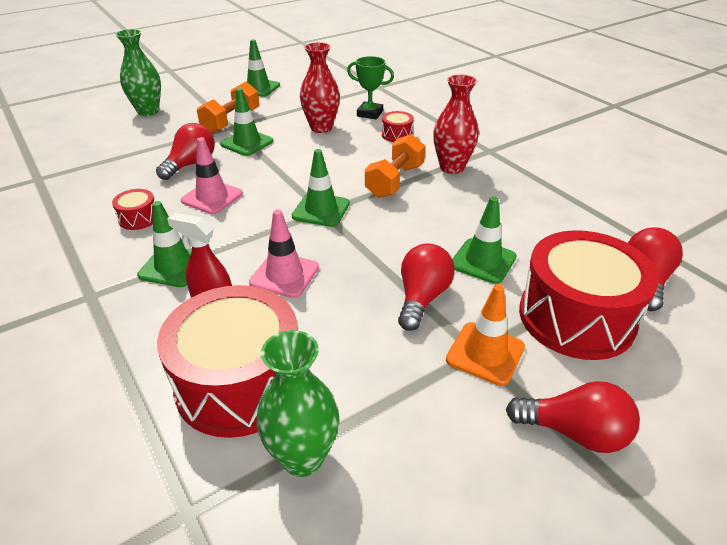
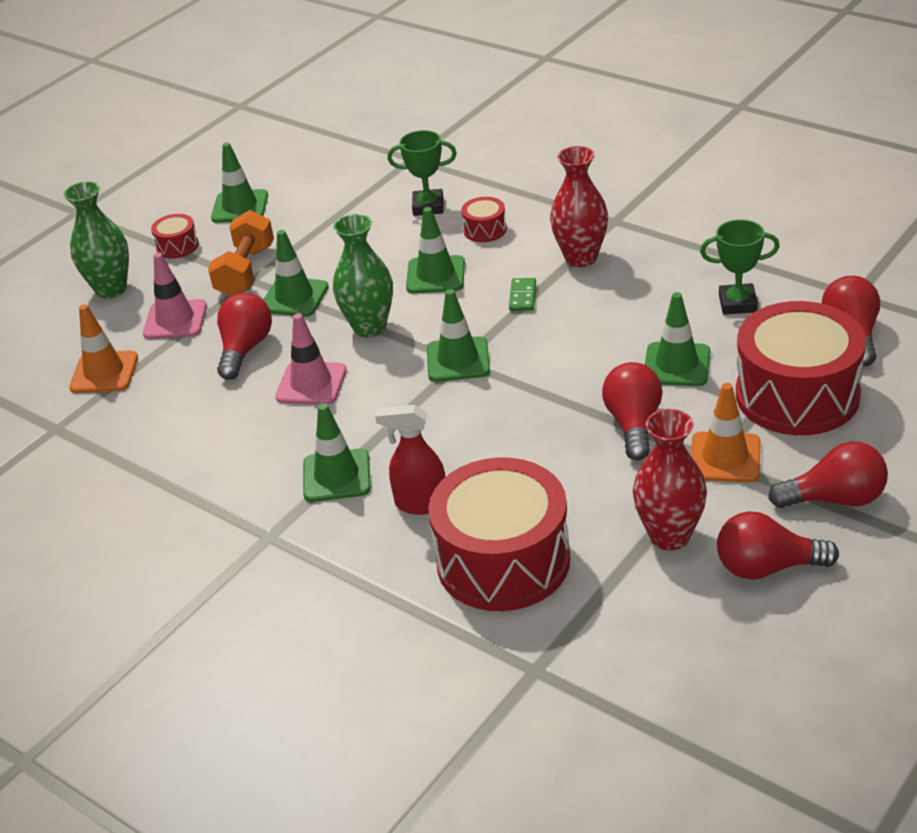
camera: 15 degrees left, 0 degrees up
red drum [112,189,155,230] -> red drum moved to [151,214,199,259]
pink traffic cone [249,209,319,298] -> pink traffic cone moved to [143,252,207,339]
green vase [256,330,339,477] -> green vase moved to [333,214,393,338]
red vase [300,42,340,133] -> red vase moved to [633,409,707,550]
orange dumbbell [365,134,425,198] -> green domino [509,278,536,311]
none -> orange traffic cone [69,304,138,393]
none -> green traffic cone [406,207,465,293]
none -> green trophy [700,220,780,315]
none -> red light bulb [717,511,839,580]

